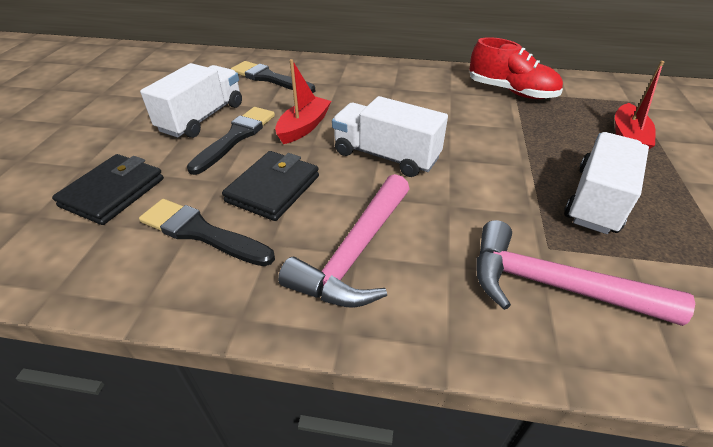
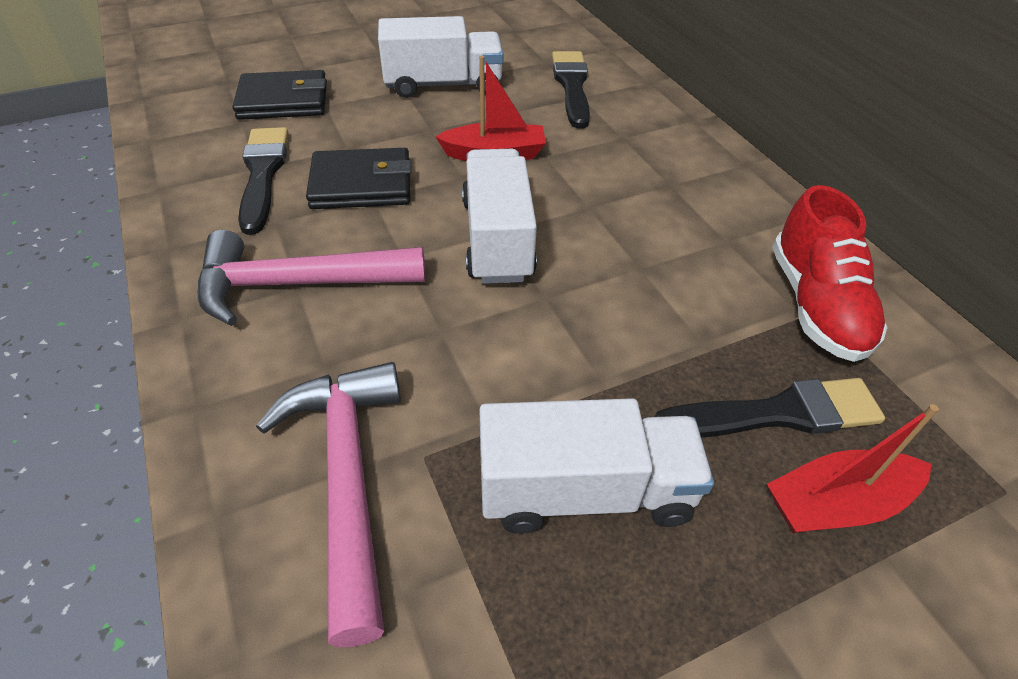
camera: 55 degrees right, 5 degrees up
black brush [187,107,275,175] -> black brush moved to [654,378,885,438]

